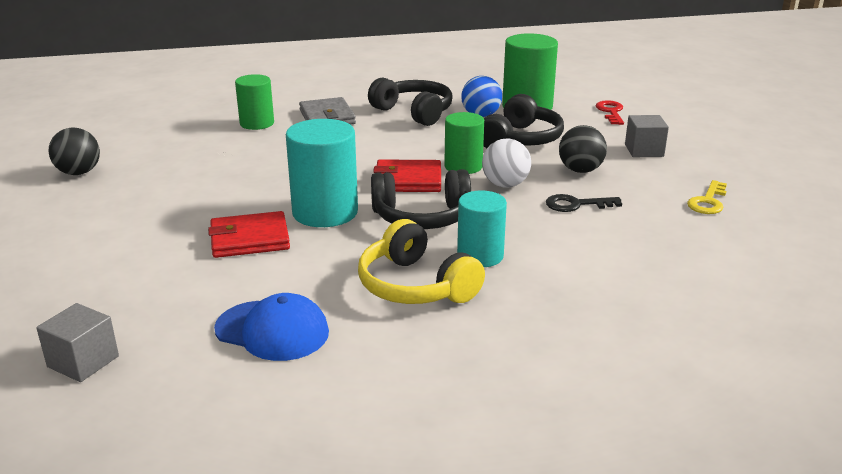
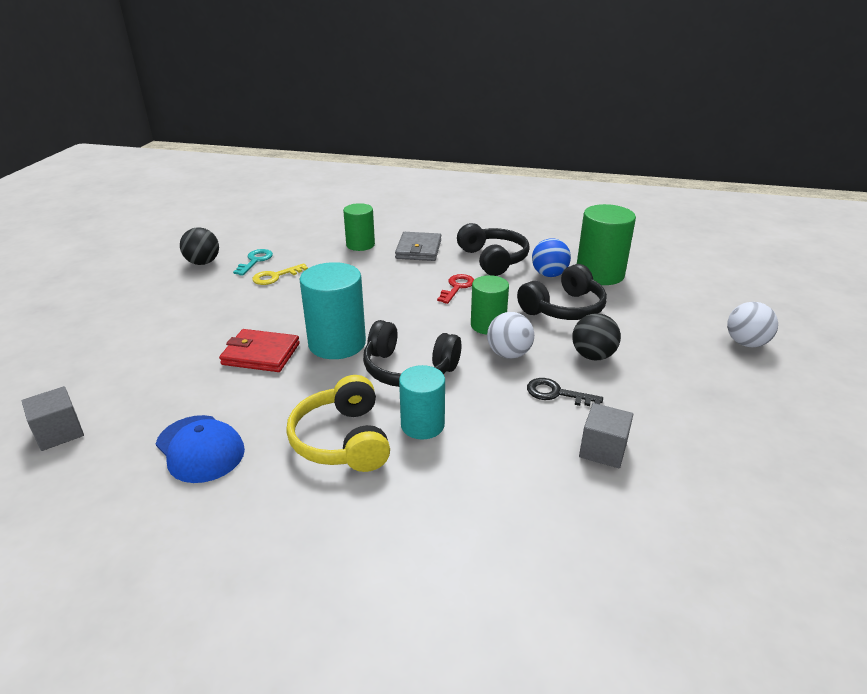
camera: 25 degrees right, 5 degrees up
red wallet [373,159,441,192] -> none
red key [596,100,624,125] -> red key moved to [437,274,474,304]
grey cube [625,115,669,157] -> grey cube moved to [579,403,633,468]
yellow key [687,180,727,214] -> yellow key moved to [252,263,308,285]
none -> turquoise key [233,249,273,276]
none -> white ball [727,302,778,347]

